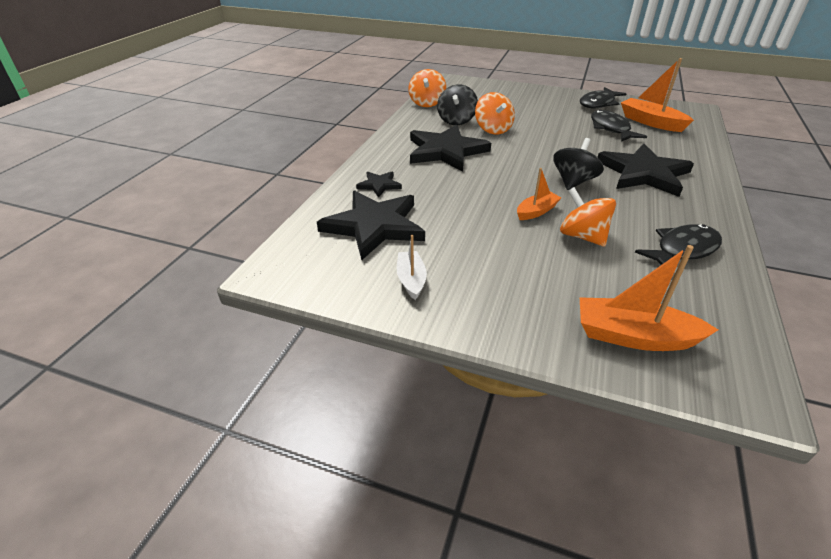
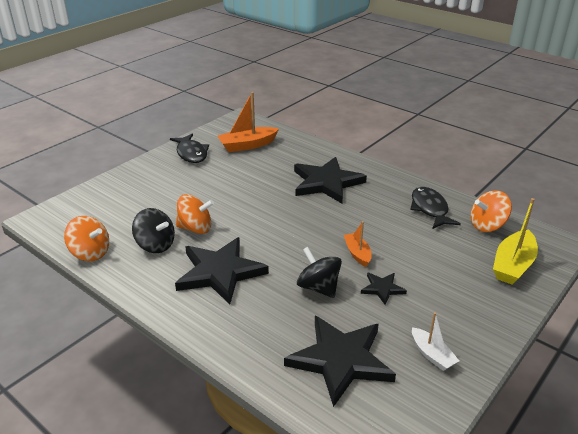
camera: 70 degrees left, 5 degrees down
black star [356,171,402,198] -> black star moved to [361,273,407,305]
white boat [397,235,427,300] -> white boat turned 135 degrees counterclockwise [412,312,459,371]
black spinning top [553,138,604,190] -> black spinning top moved to [297,247,342,298]
orange spinning top [560,187,616,247] -> orange spinning top moved to [471,190,512,232]
orange boat [580,245,718,351] -> yellow boat [493,198,538,284]
black fish [591,110,647,142] -> none

